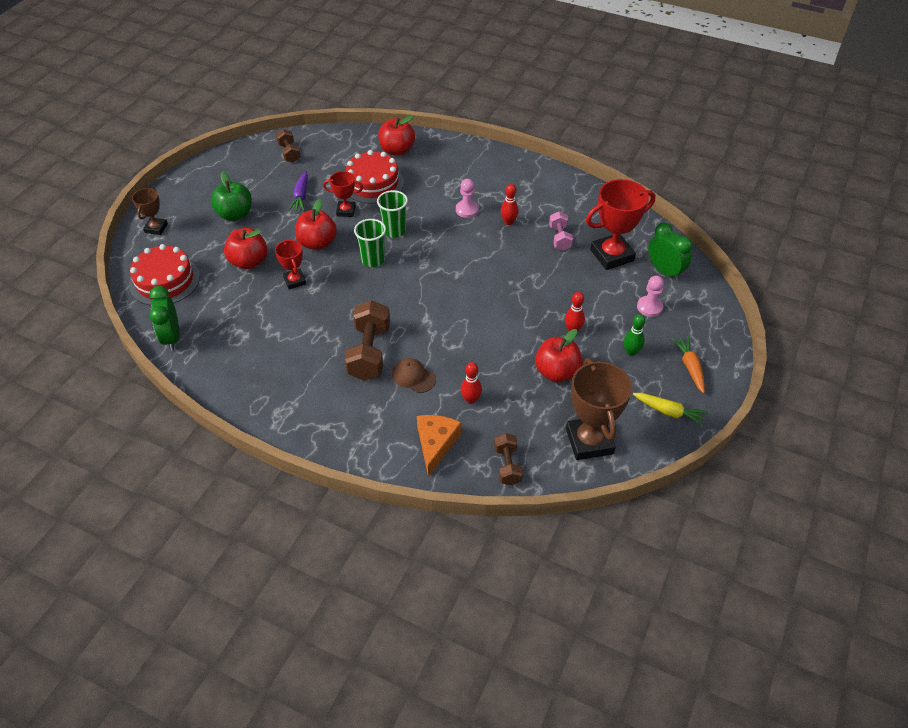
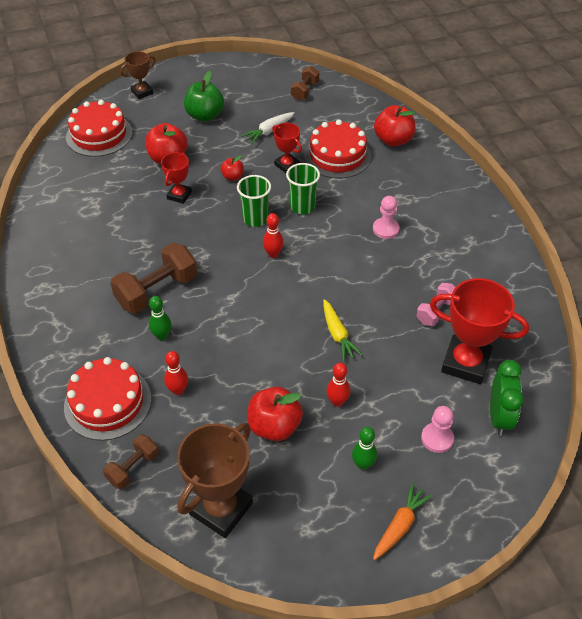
camera: 45 degrees right, 0 degrees up
green clock [150,286,179,351] -> none
purple carrot [289,171,308,211] -> white carrot [242,112,295,144]
red apple [295,199,337,250] -> red apple [221,155,244,181], size x0.54
brown cap [392,358,436,393] -> green bowling pin [149,296,172,340]
orange cheese [417,415,461,477] -> red cake [64,357,151,441]
red bowling pin [501,184,519,225] -> red bowling pin moved to [263,213,284,258]
yellow carrot [633,393,709,427] -> yellow carrot moved to [323,299,363,361]

